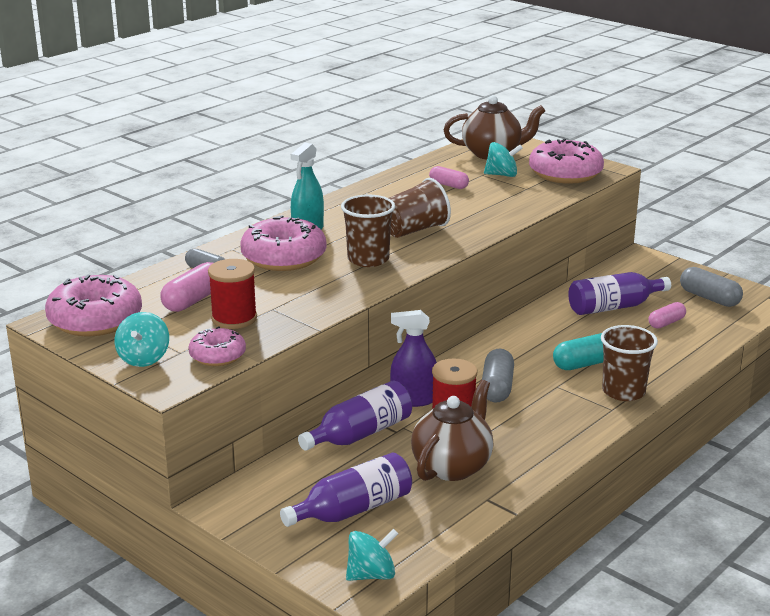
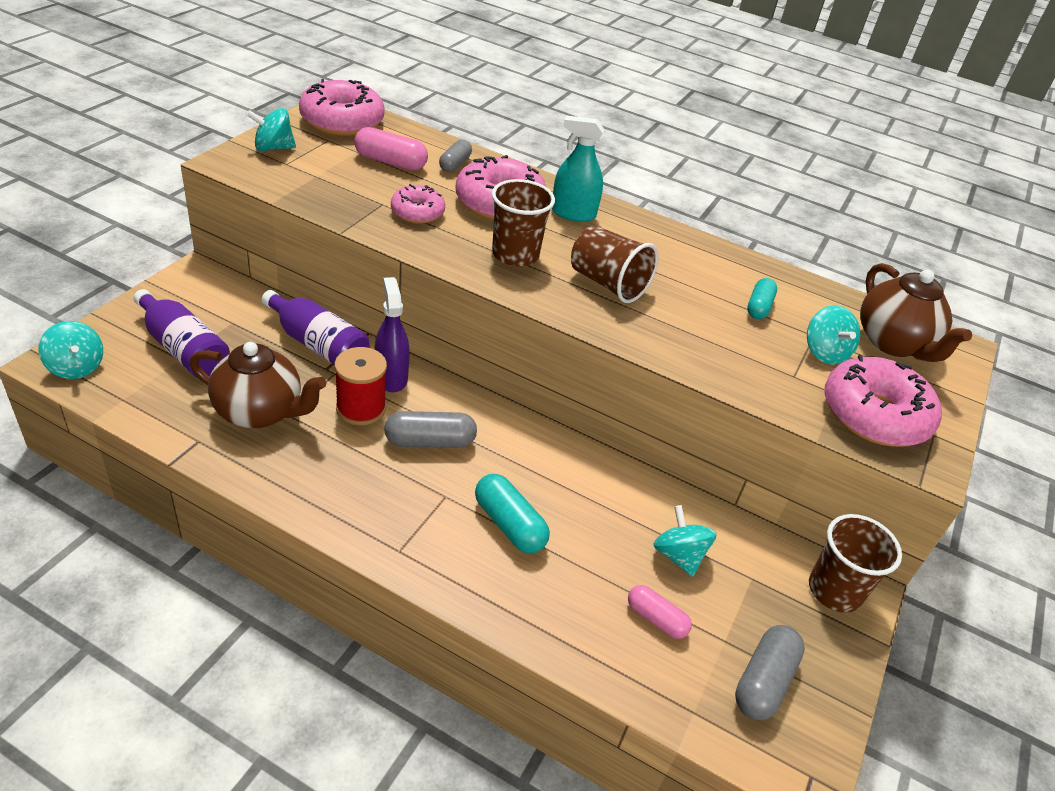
camera: 70 degrees right, 15 degrees up
pink donut [188,326,246,366] -> pink donut moved to [391,184,445,223]
red spool [208,259,257,329] -> none
pink capsule [429,166,469,189] -> turquoise capsule [747,278,777,319]
purple bottle [568,272,671,315] -> turquoise spinning top [653,505,717,577]
brown cup [601,325,658,401] -> brown cup moved to [809,514,902,613]

